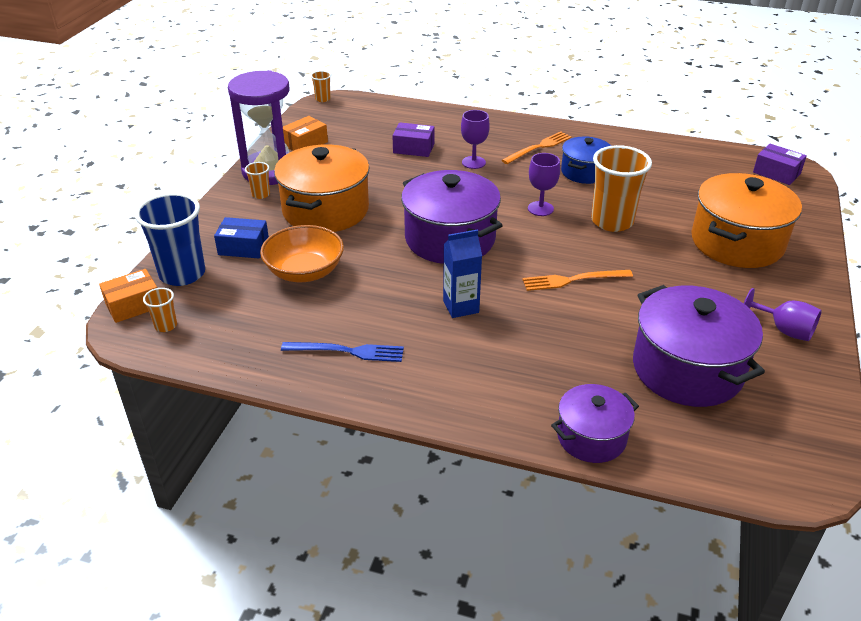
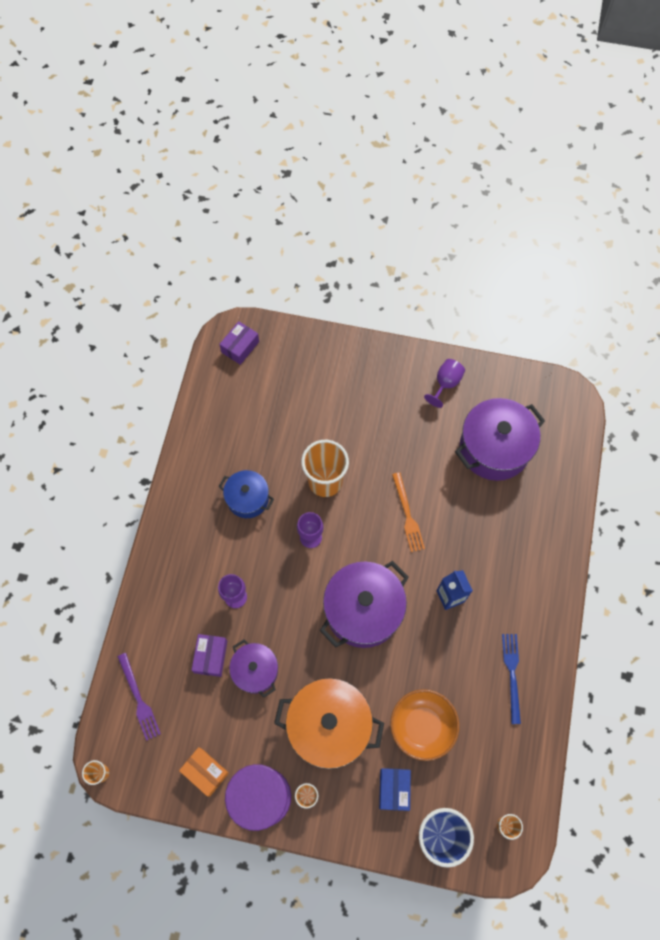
camera: 95 degrees left, 30 degrees up
orange box [99,269,157,323] -> none
orange fork [501,131,572,164] -> none
purple pot [551,384,639,463] -> purple pot moved to [229,639,278,698]
orange pot [691,173,802,268] -> none
none -> purple fork [117,653,161,741]

